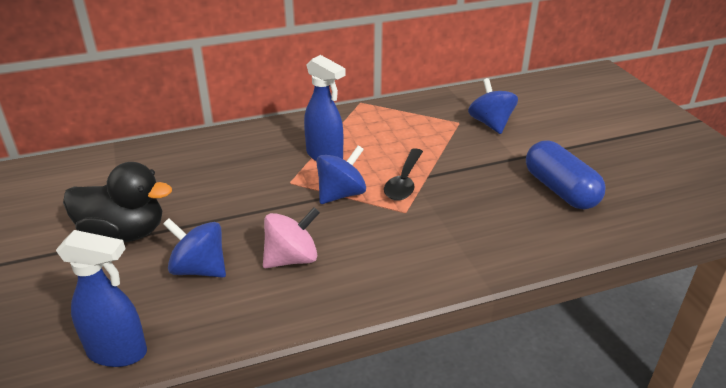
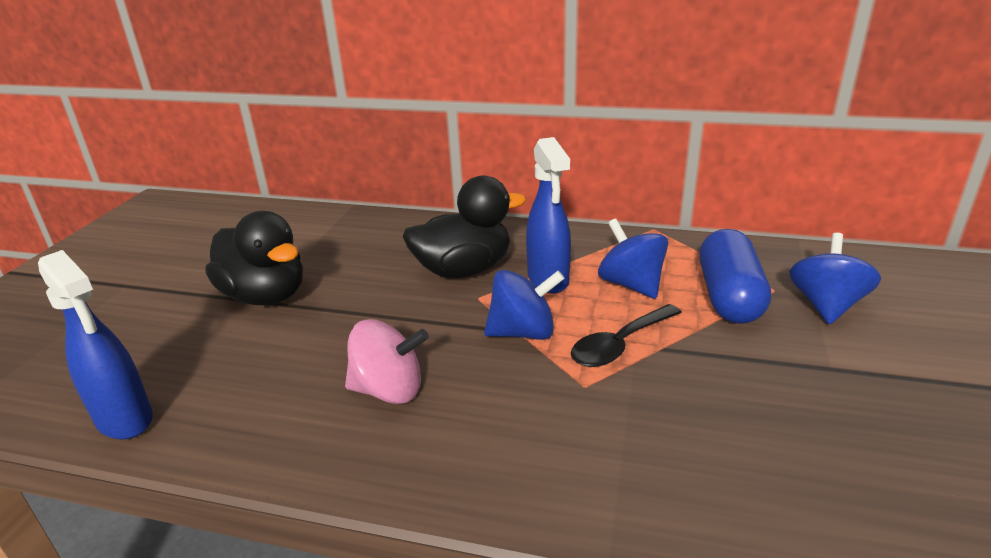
camera: 35 degrees right, 5 degrees down
blue spinning top [163,218,226,278] -> blue spinning top moved to [598,218,668,299]
blue capsule [526,140,606,210] -> blue capsule moved to [699,229,771,324]
none -> black duck [403,175,526,278]

